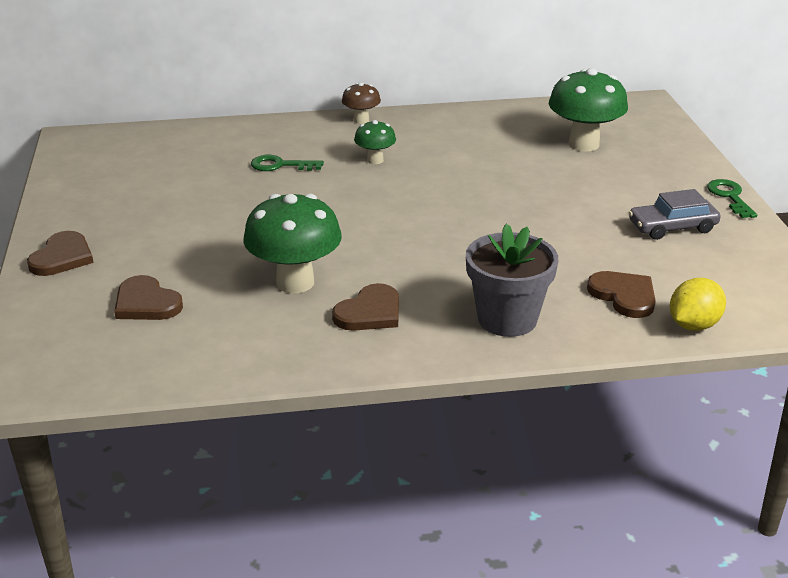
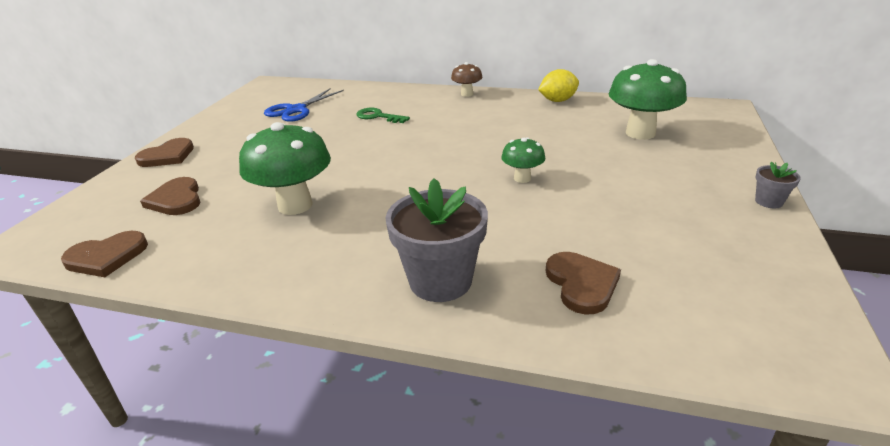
camera: 25 degrees right, 0 degrees up
brown heart [332,283,399,331] -> brown heart moved to [61,231,148,277]
green mushroom [354,120,396,164] -> green mushroom moved to [501,137,546,183]
grey car [629,189,721,240] -> none
yellow lemon [670,278,726,331] -> yellow lemon moved to [538,69,579,102]
green key [707,179,757,218] -> grey flower pot [755,162,801,208]
none -> blue scissors [264,88,344,122]

